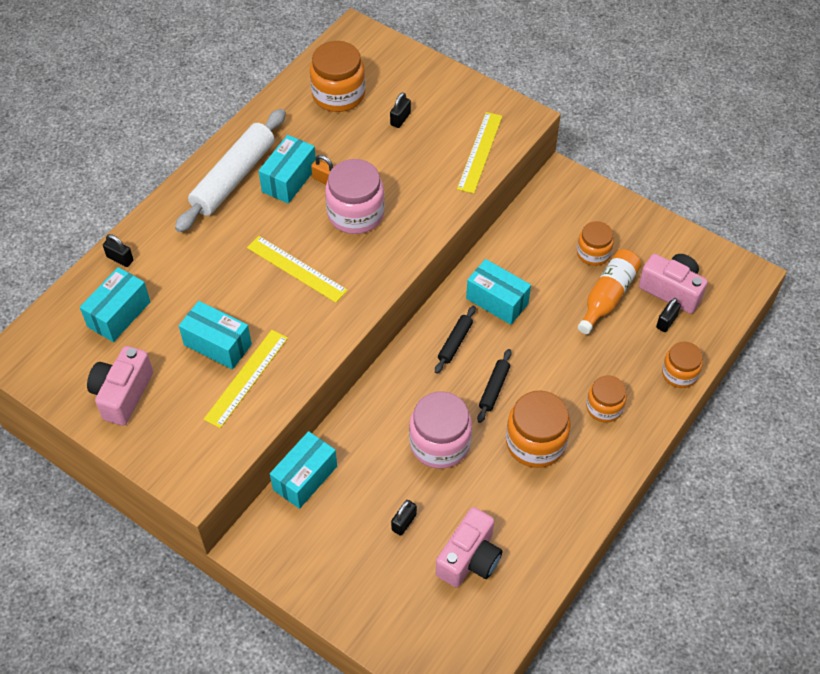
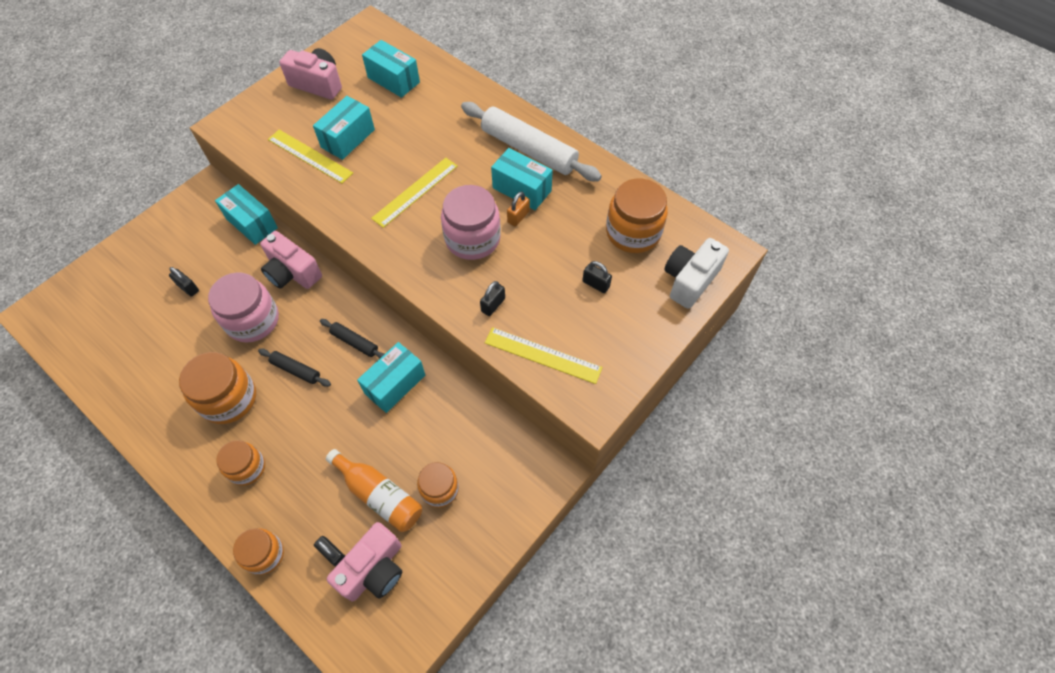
camera: 95 degrees right, 5 degrees up
black padlock [103,234,134,267] -> black padlock moved to [480,281,505,316]
pink camera [436,507,502,587] -> pink camera moved to [260,231,322,289]
none -> white camera [664,238,729,309]

